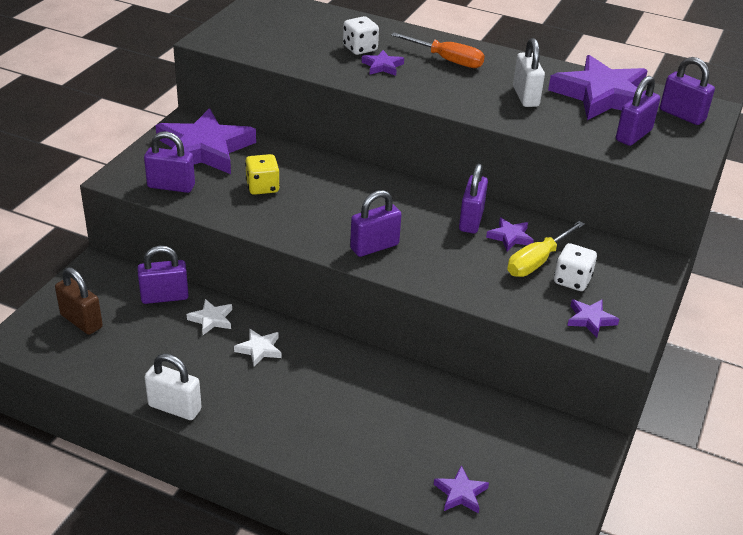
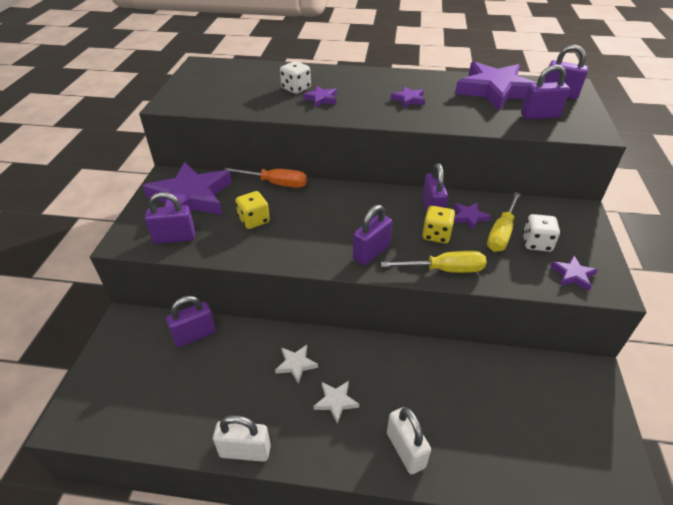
camera: 15 degrees left, 5 degrees up
brown padlock [55,267,103,335] -> none
white star [187,299,232,335] -> white star moved to [314,381,359,424]
orange screwdriver [391,33,485,68] -> orange screwdriver moved to [224,168,307,188]
purple star [434,465,489,514] -> purple star moved to [391,86,425,108]
white padlock [513,38,545,107] -> white padlock moved to [387,407,431,474]
purple padlock [616,76,660,146] -> purple padlock turned 60 degrees clockwise [521,64,570,120]
none -> yellow screwdriver [381,251,486,273]
none -> yellow dice [422,206,455,244]

